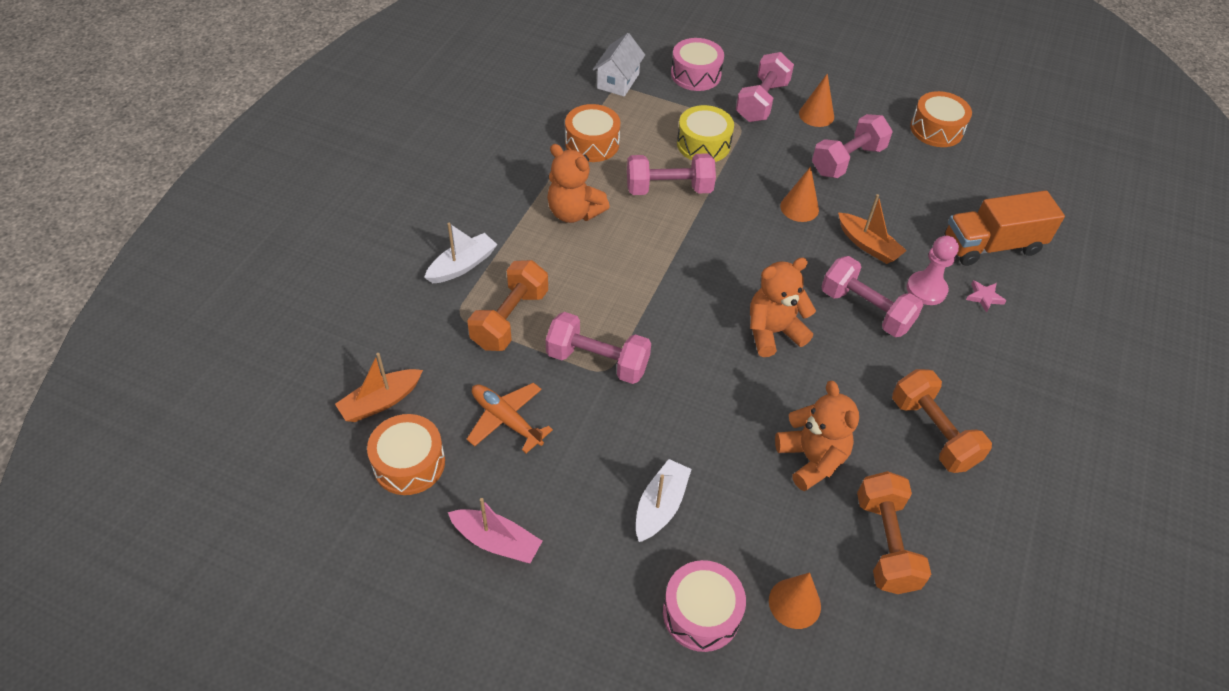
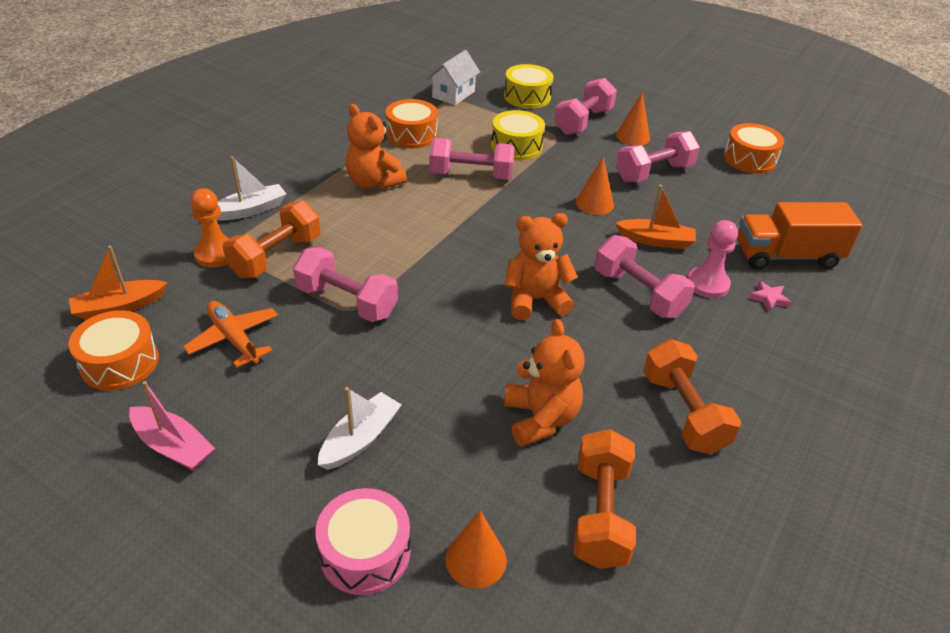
camera: 10 degrees right, 10 degrees down
pink drum [671,38,724,91] -> yellow drum [504,64,553,109]
orange boat [838,194,907,264] -> orange boat turned 45 degrees counterclockwise [616,185,696,249]
none -> orange pawn [190,188,229,268]

